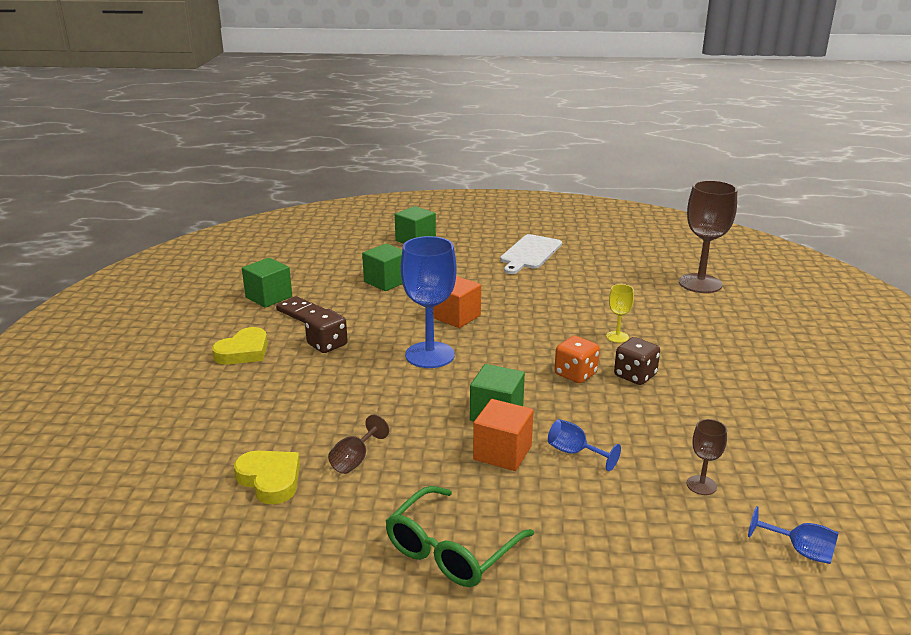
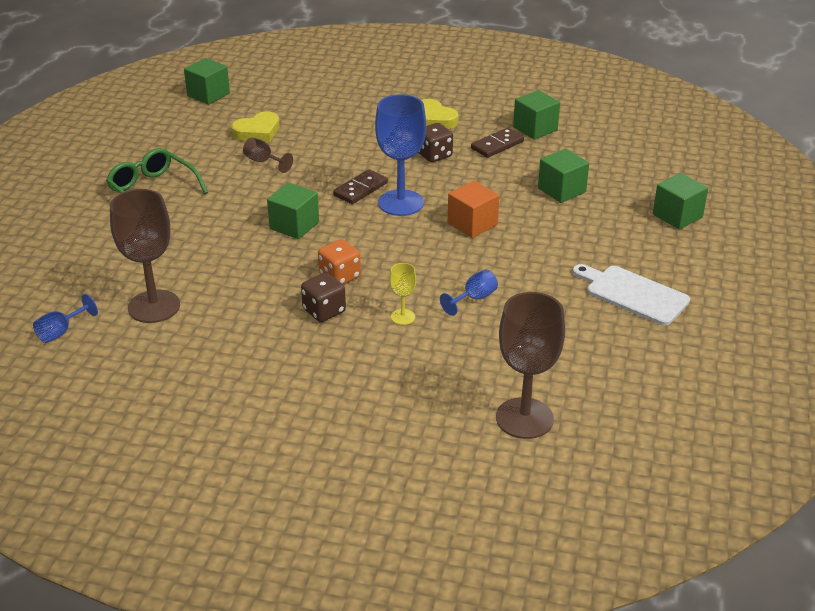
camera: 100 degrees right, 10 degrees up
orange cube [473,399,534,471] -> none
blue goblet [548,419,621,471] -> blue goblet moved to [440,270,498,316]
brown goblet [687,419,727,495] -> brown goblet [110,189,180,323], size x2.13
none -> green cube [184,58,230,105]
none -> brown domino [333,169,388,204]

